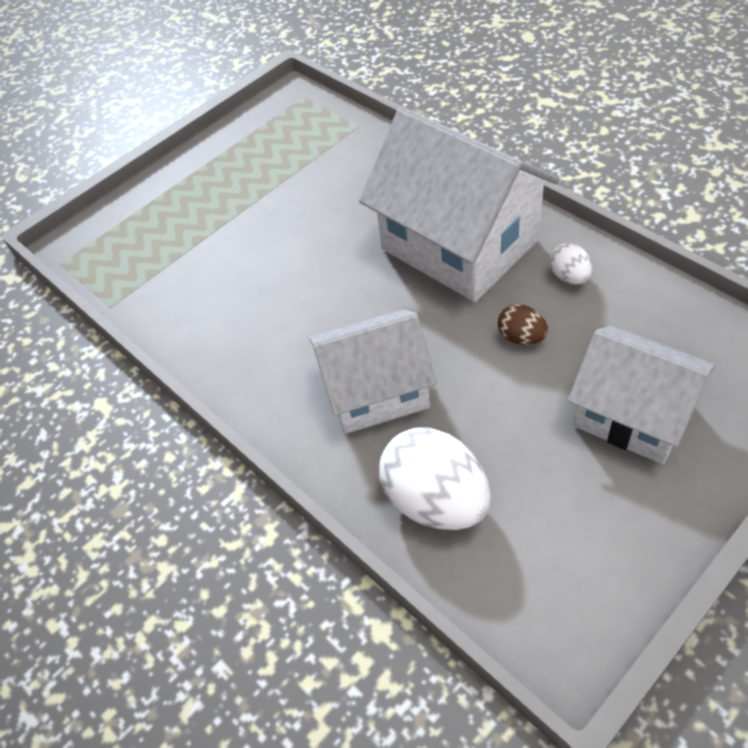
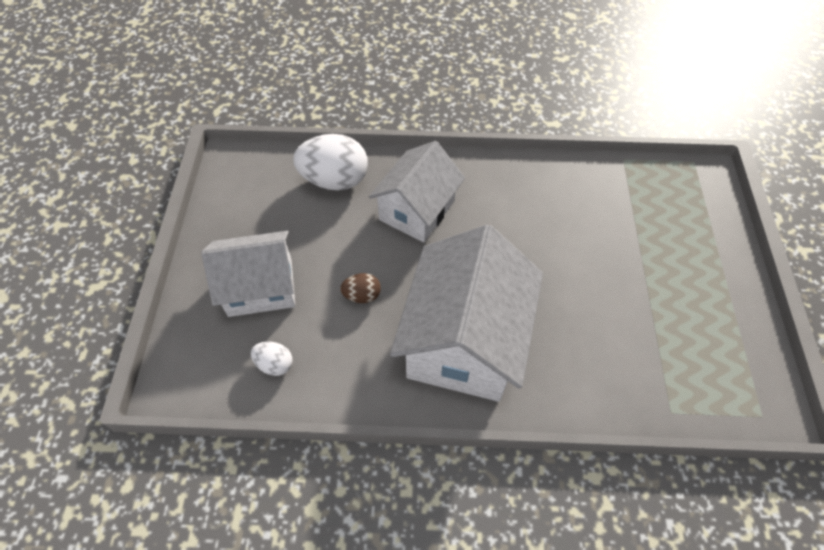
camera: 130 degrees right, 5 degrees up
white house [359,107,559,302] -> white house turned 75 degrees counterclockwise [390,225,543,402]
white egg [550,243,592,285] -> white egg moved to [251,341,293,376]

